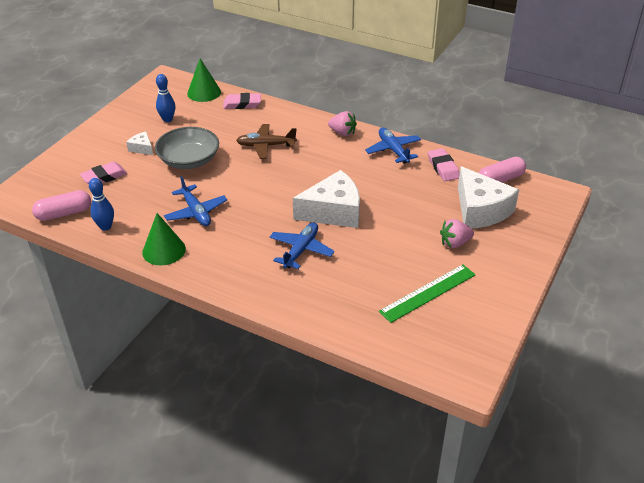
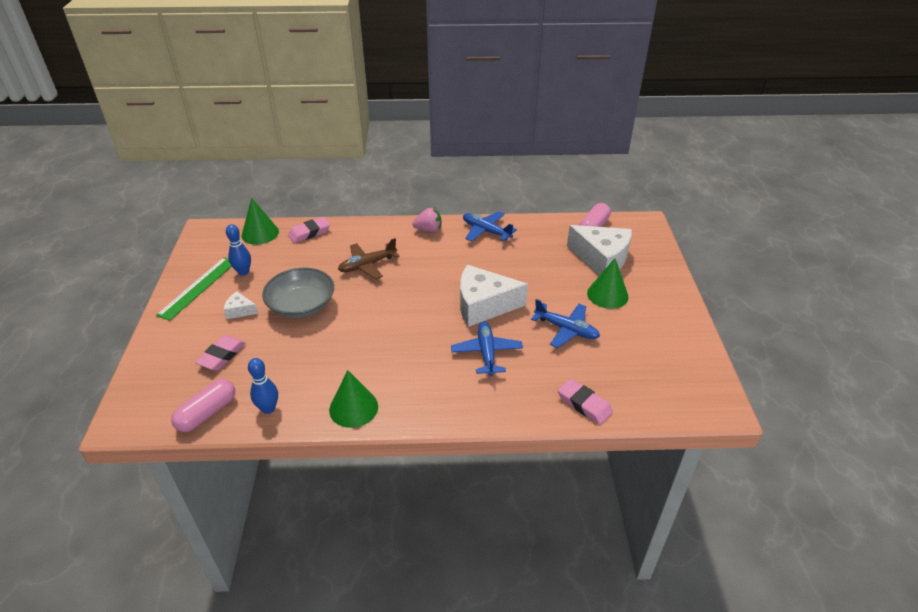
camera: 30 degrees left, 0 degrees up
blue plane [164,176,227,226] -> blue plane moved to [531,299,600,348]
white cheese [293,170,360,228] -> white cheese turned 135 degrees counterclockwise [460,265,528,327]
green ruler [379,265,476,323] -> green ruler moved to [156,257,232,321]
pink eraser [428,148,460,181] -> pink eraser moved to [558,379,613,425]
pink strawberry [440,219,474,248] -> green cone [587,258,629,309]

